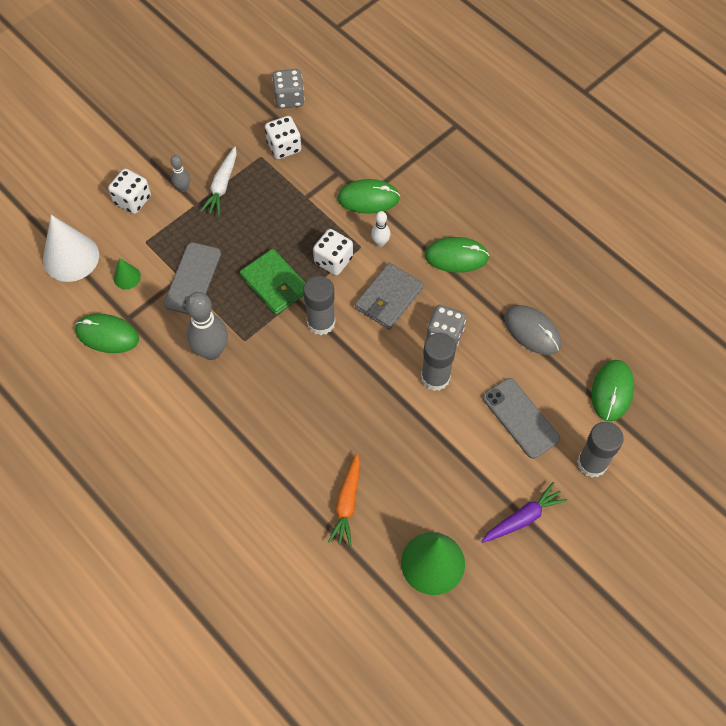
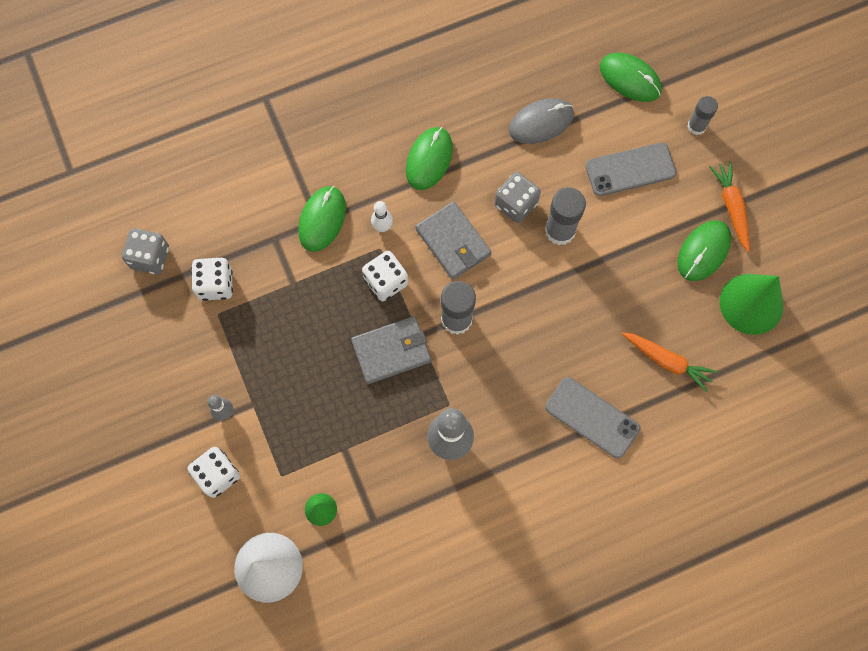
camera: 70 degrees left, 10 degrees up
green mouse [75,314,139,353] -> green mouse moved to [677,220,731,281]
grey phone [164,242,221,315] -> grey phone moved to [545,377,640,458]
white carrot [200,147,237,216] -> none
green wallet [240,249,305,315] -> grey wallet [351,316,431,384]
purple carrot [481,482,567,543] -> orange carrot [709,161,750,252]
grey glue stick [577,422,624,477] -> grey glue stick [687,96,718,135], size x0.63

